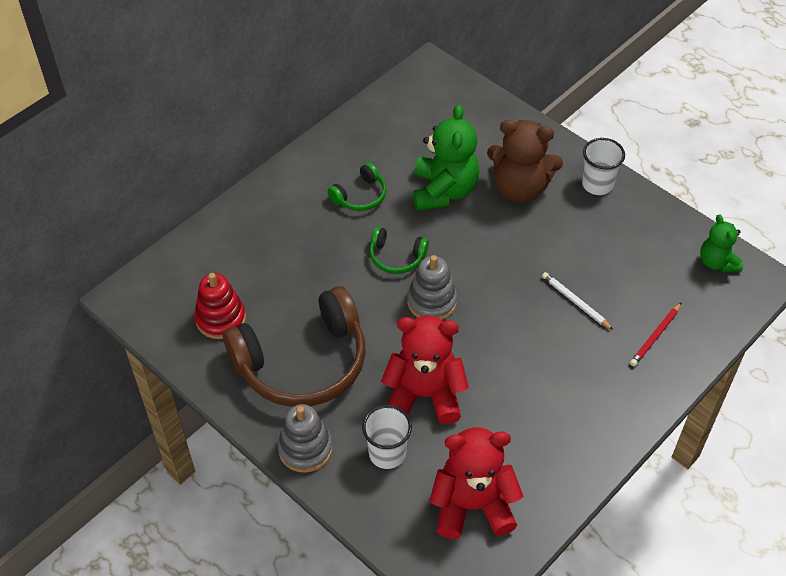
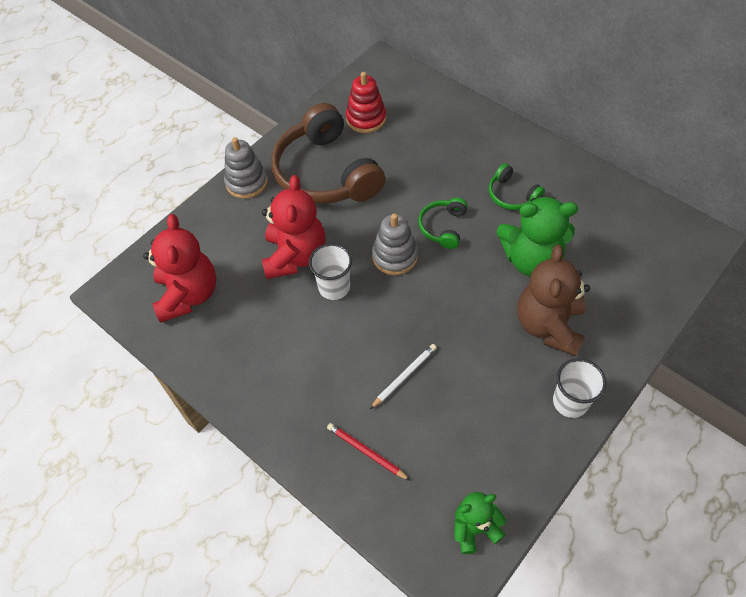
camera: 90 degrees right, 5 degrees up
white cup [362,405,412,469] -> white cup moved to [309,243,352,300]

